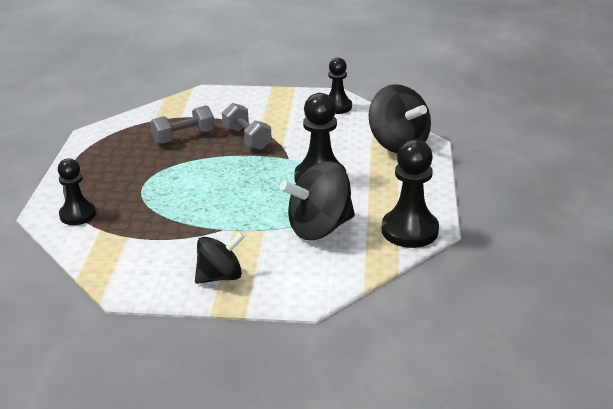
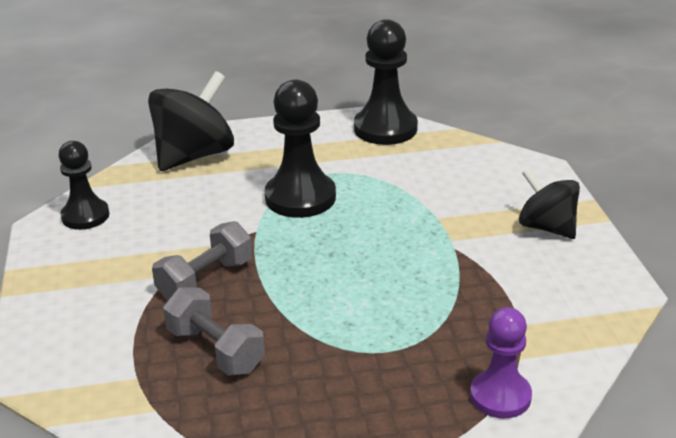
camera: 105 degrees left, 0 degrees up
black pawn [58,158,96,225] -> purple pawn [470,307,532,419]
black spinning top [280,161,355,240] -> none

